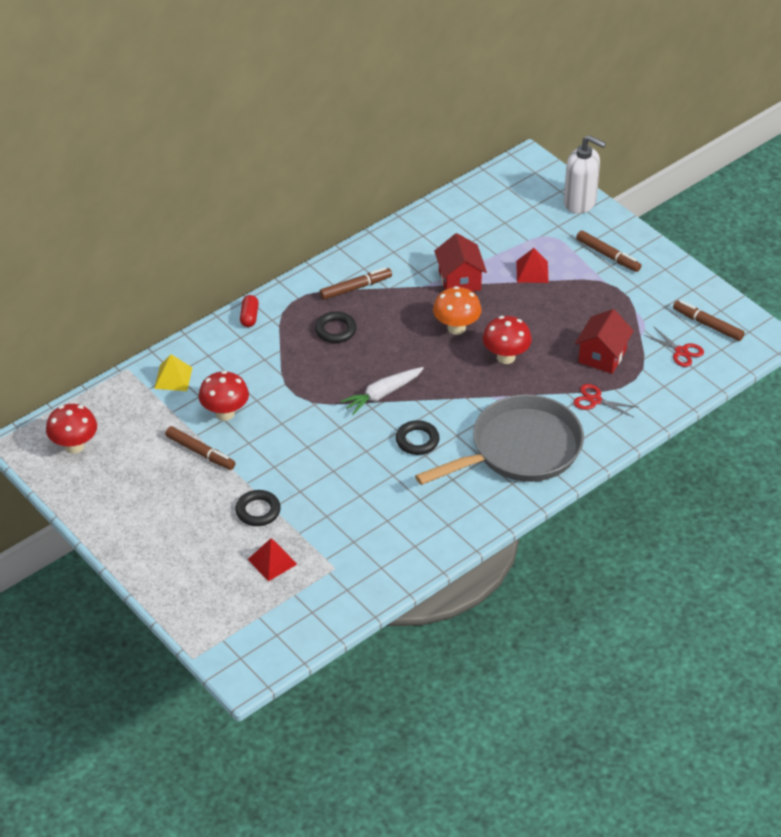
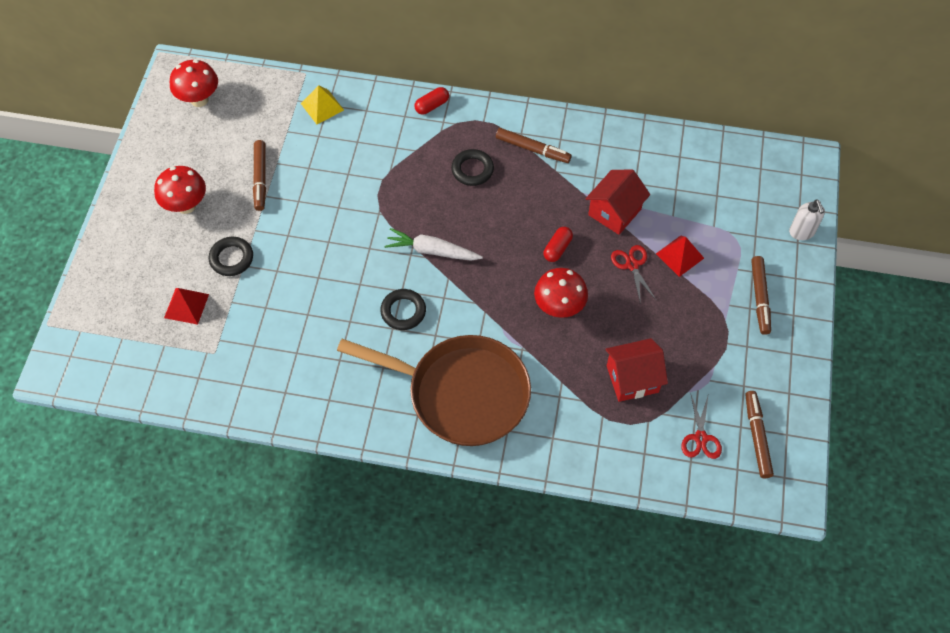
camera: 50 degrees right, 15 degrees up
red mushroom [199,371,249,421] -> red mushroom moved to [154,166,206,214]
grey pan [415,394,584,485] -> brown pan [337,335,531,446]
orange mushroom [433,286,482,335] -> red capsule [543,227,573,262]
white soap dispenser [564,135,606,214] -> white soap dispenser [789,199,825,240], size x0.61
red scissors [573,384,638,417] -> red scissors moved to [611,245,656,304]

